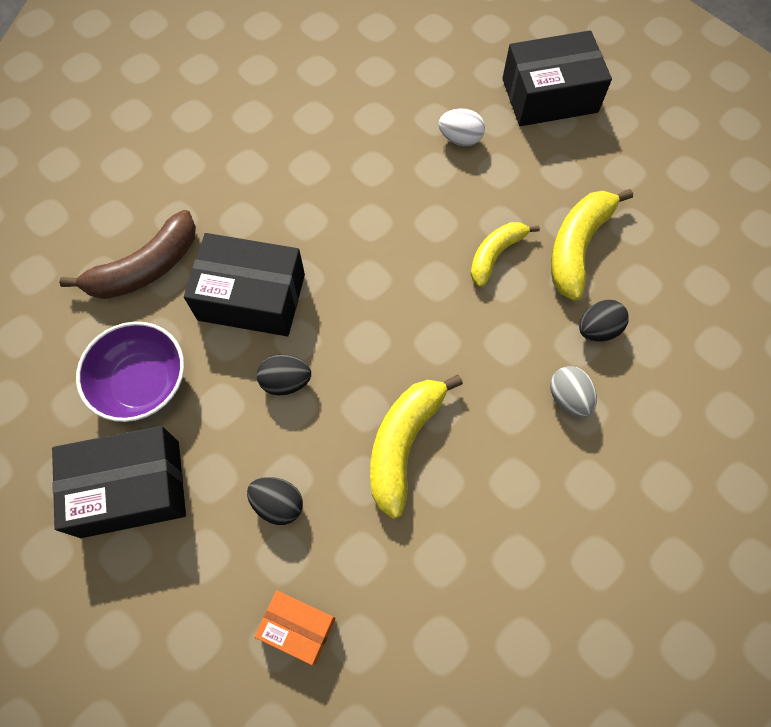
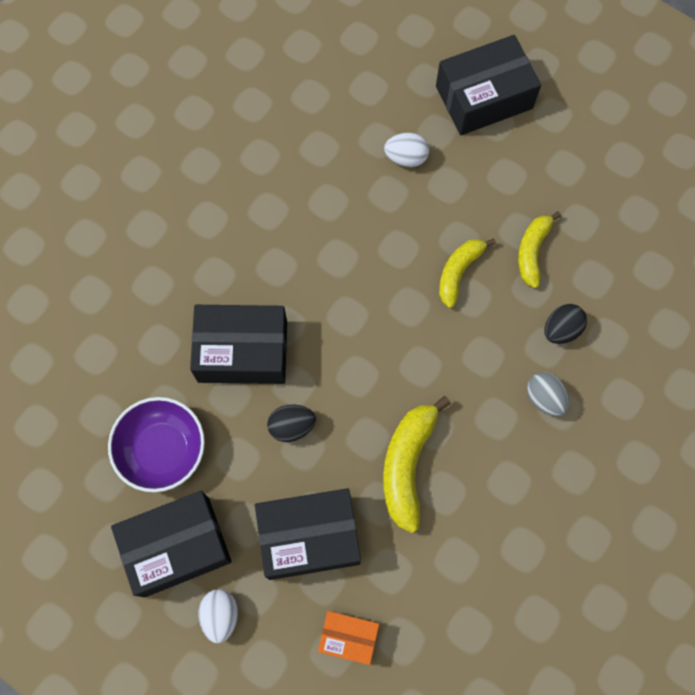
camera: 10 degrees left, 5 degrees up
brown banana [59,210,196,299] -> none
black egg [247,477,303,525] -> black box [255,488,361,580]
yellow banana [551,189,633,301] -> yellow banana [518,211,561,288], size x0.65
none -> white egg [199,589,238,643]

